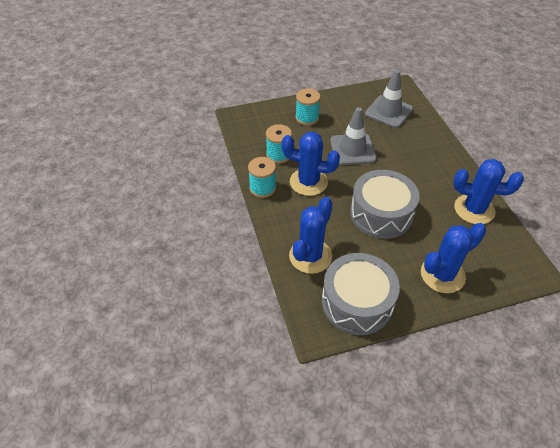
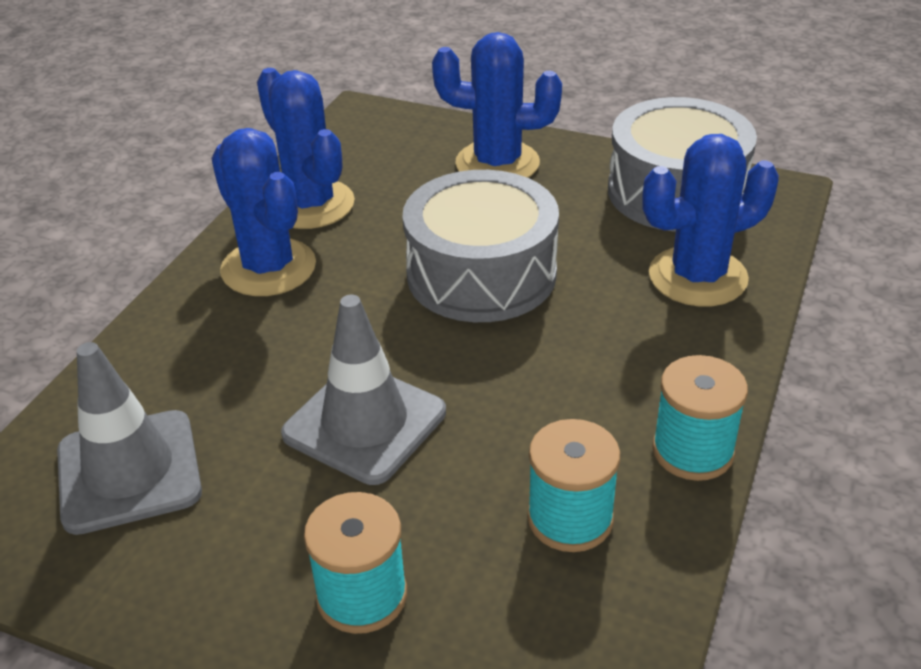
camera: 140 degrees left, 10 degrees down
blue cactus [282,132,340,196] -> blue cactus moved to [211,128,316,296]

